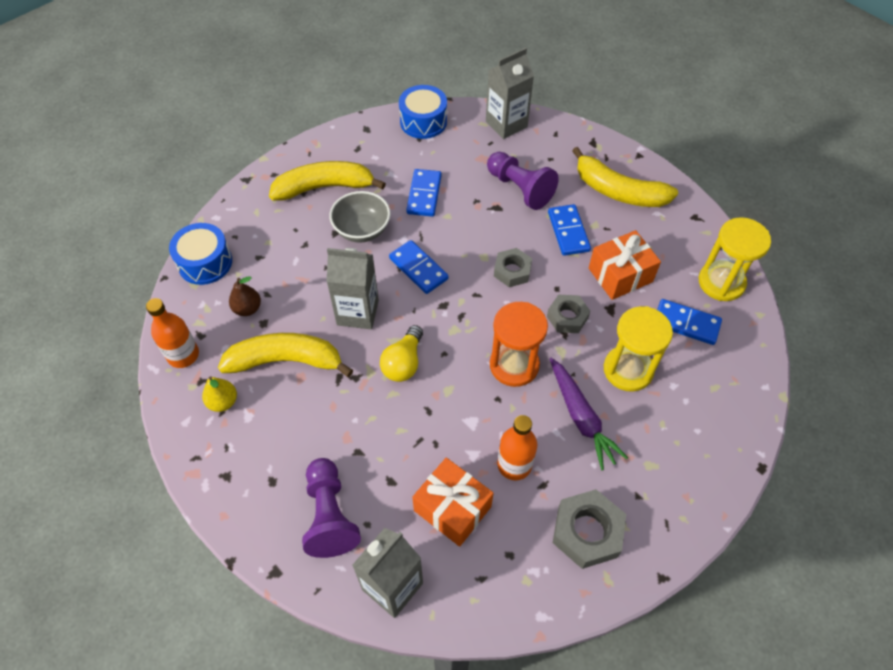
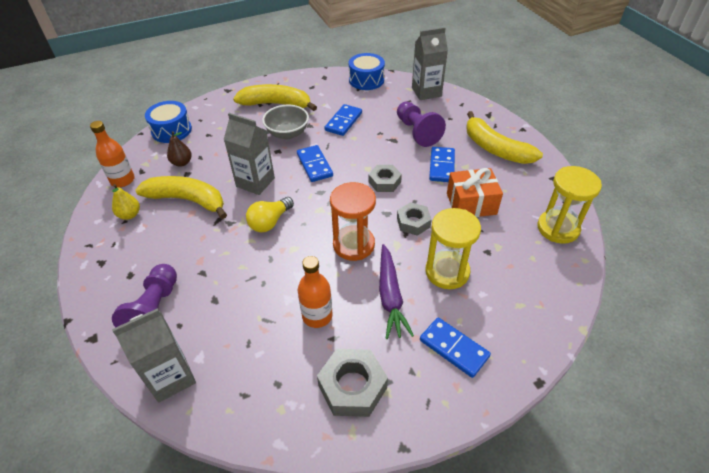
camera: 20 degrees right, 10 degrees down
orange gift [412,458,494,547] -> none
blue domino [657,299,722,345] -> blue domino moved to [420,317,491,378]

